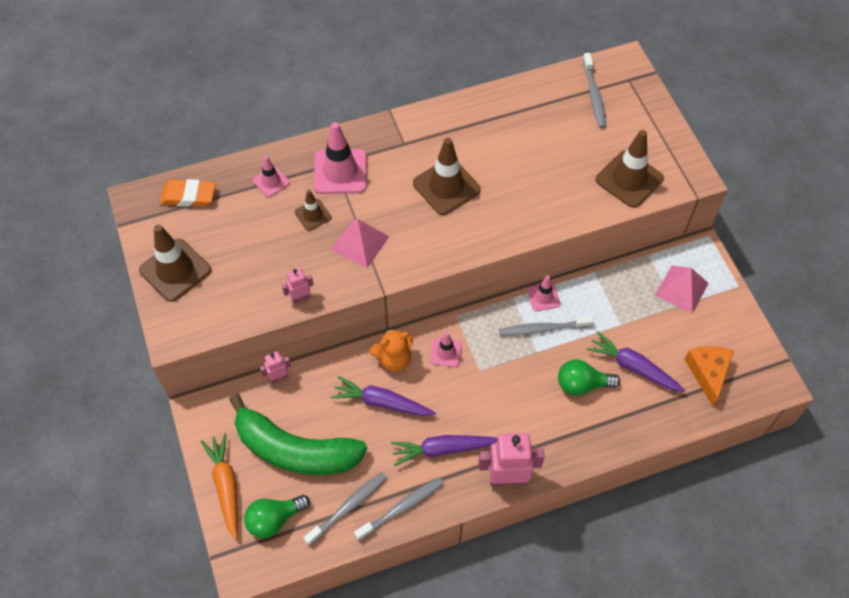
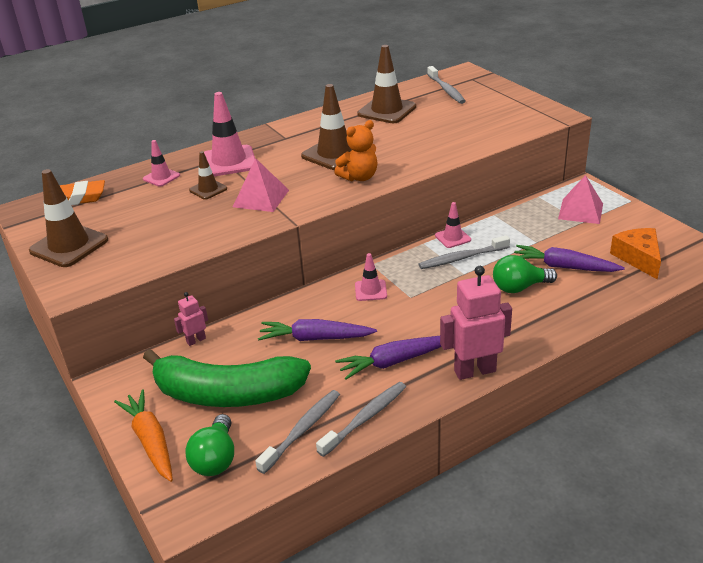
camera: 10 degrees left, 25 degrees down
green light bulb [244,495,310,538] -> green light bulb turned 45 degrees counterclockwise [185,414,234,476]
pink robot [282,268,314,304] -> none
orange teddy bear [370,328,413,372] -> orange teddy bear moved to [334,120,378,181]
brown traffic cone [595,130,664,208] -> brown traffic cone moved to [357,45,416,123]

